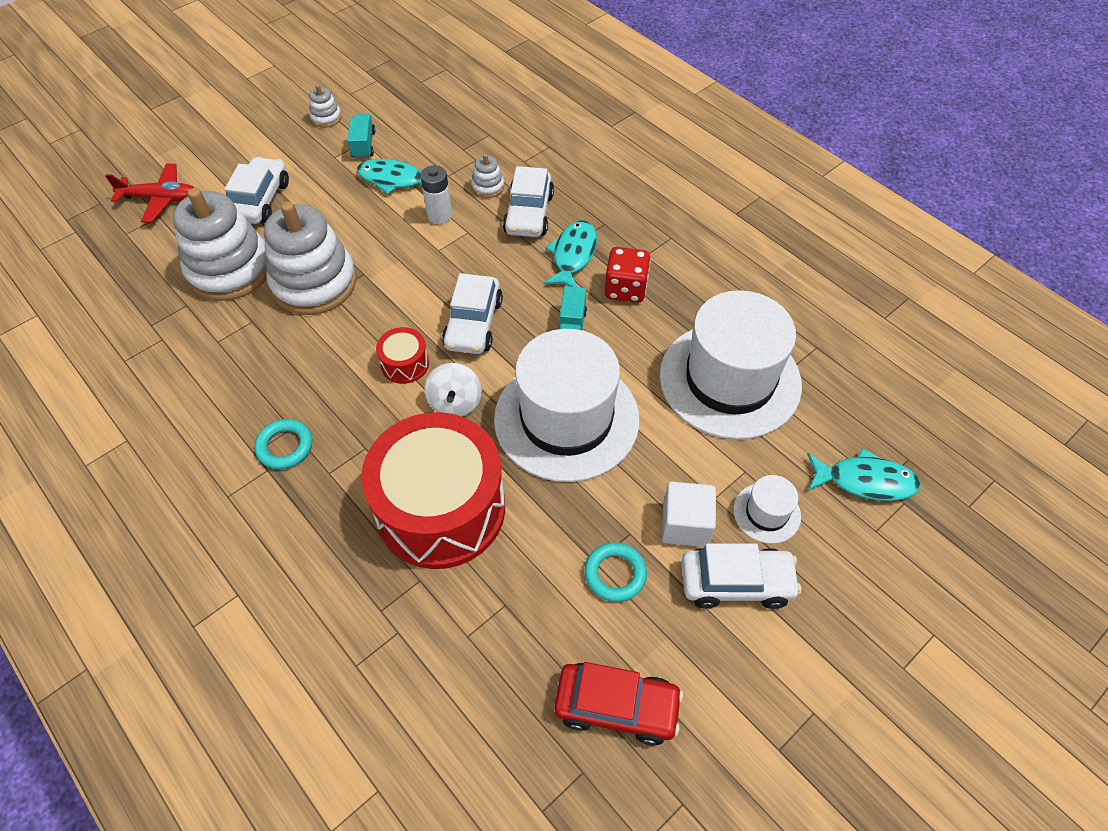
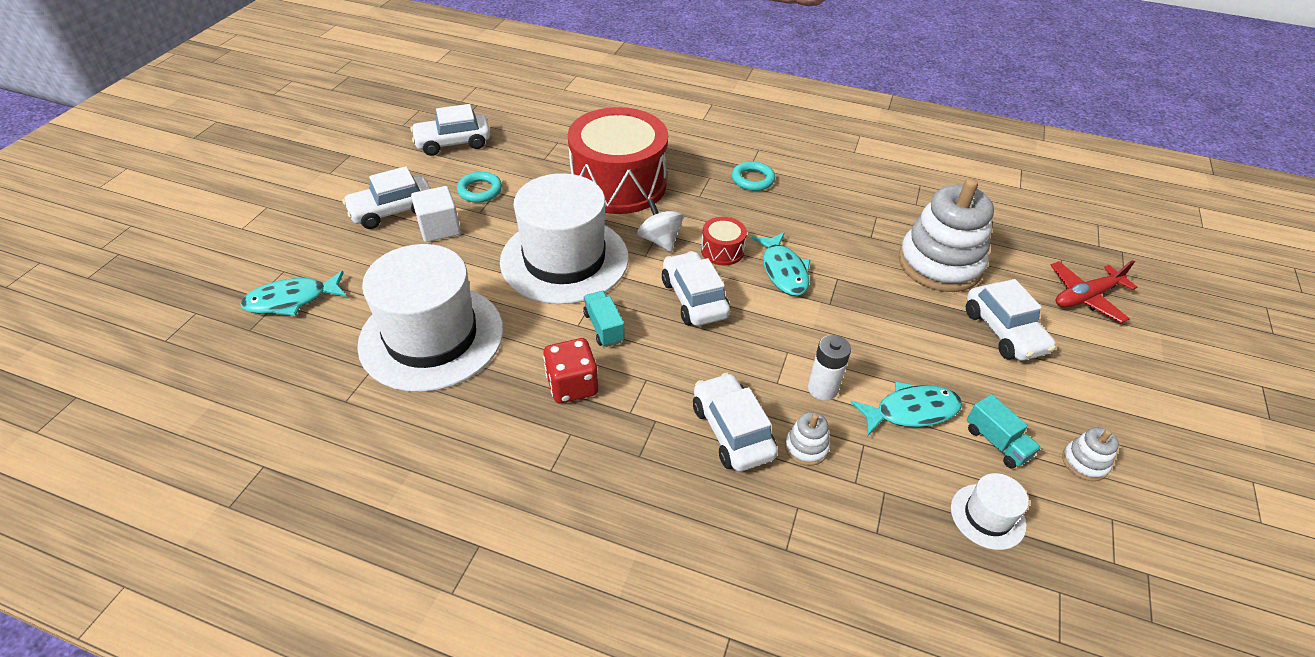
camera: 150 degrees right, 10 degrees down
white stacking toy [264,201,357,315] -> none
turquoise fish [544,221,597,287] -> turquoise fish moved to [752,232,810,296]
red car [554,662,683,746] -> white car [410,104,490,156]
white hat [733,475,801,544] -> white hat moved to [951,473,1029,550]

